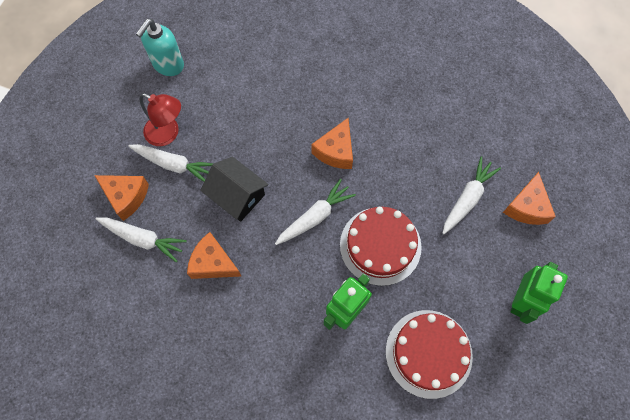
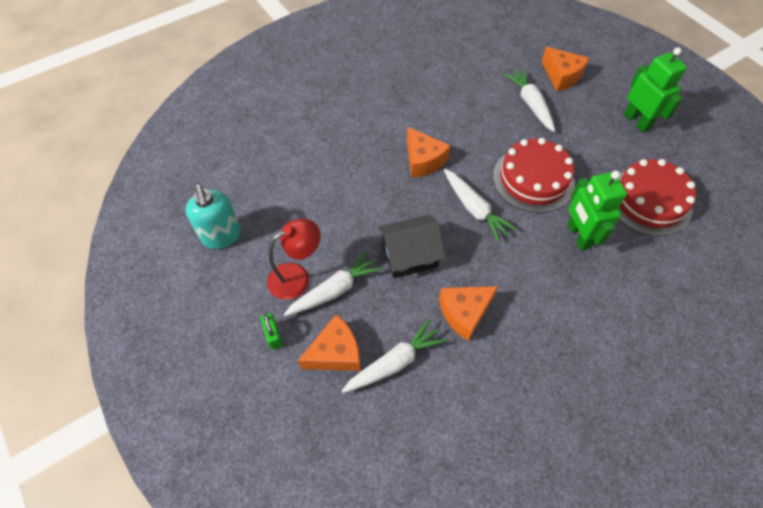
camera: 55 degrees left, 10 degrees down
white carrot [275,179,356,245] -> white carrot turned 150 degrees clockwise [444,169,517,242]
none -> green padlock [261,313,282,350]

